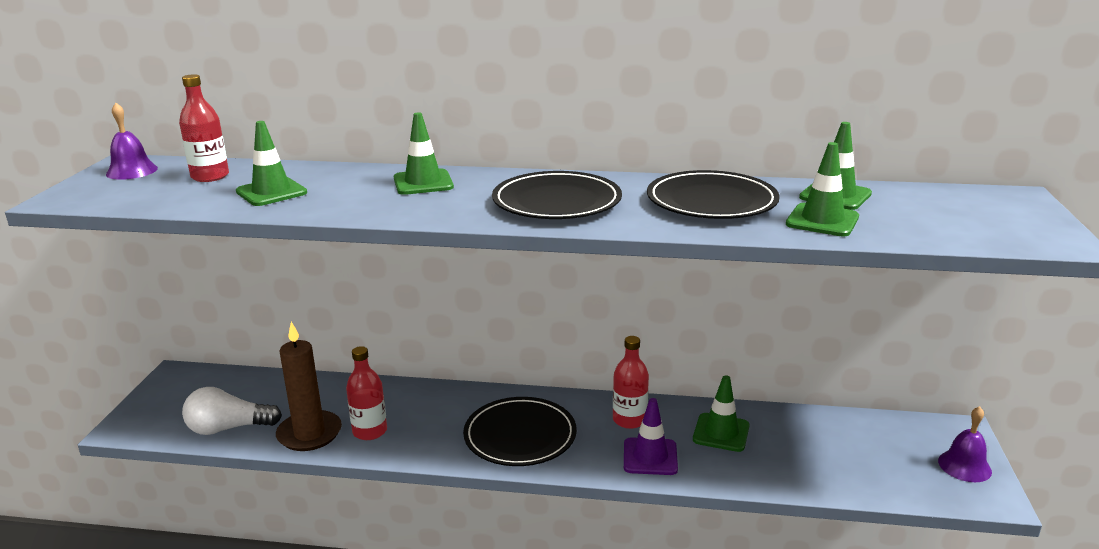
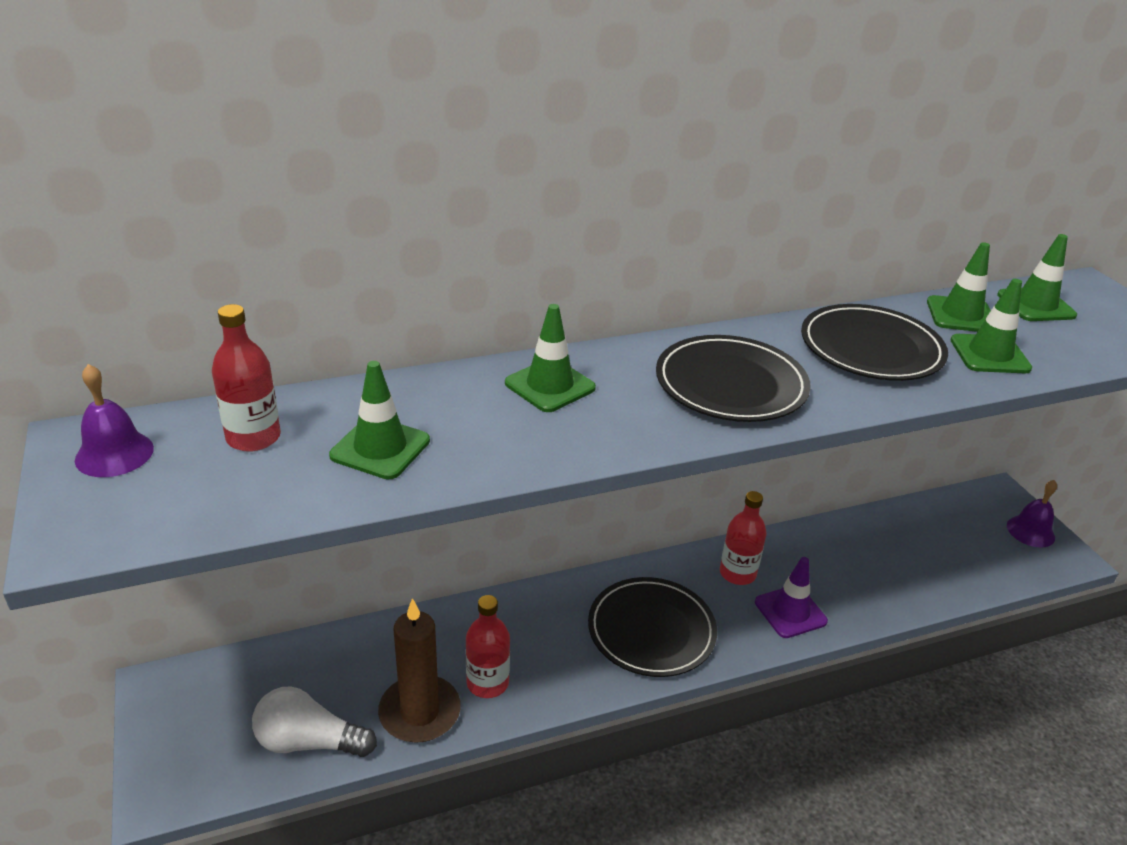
camera: 30 degrees left, 10 degrees up
white light bulb [182,387,282,435] -> white light bulb turned 45 degrees clockwise [252,686,377,757]
green traffic cone [693,375,750,452] -> green traffic cone moved to [997,234,1077,321]

